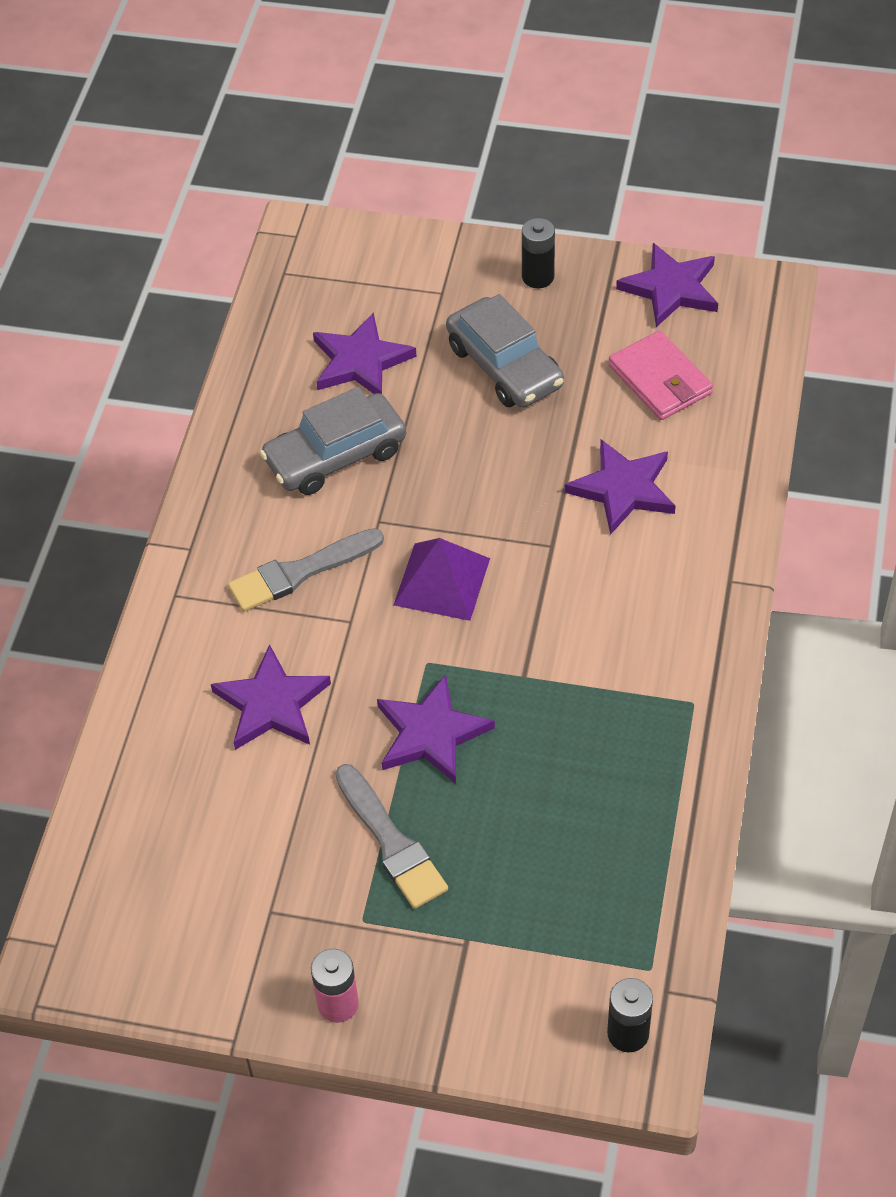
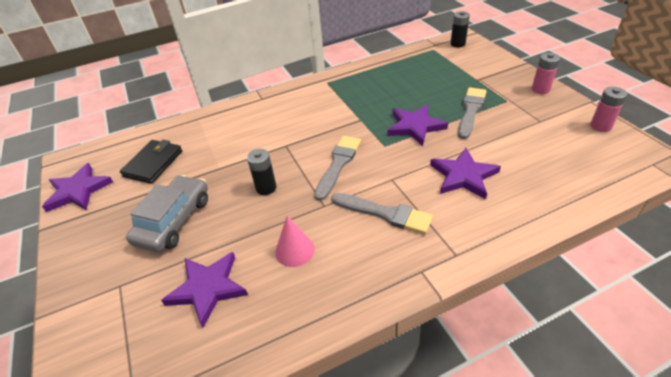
camera: 125 degrees left, 10 degrees down
grey car [260,387,406,495] -> pink cone [275,216,315,267]
purple pyramid [394,538,490,621] -> grey brush [314,136,361,201]
black battery [522,218,555,288] -> black battery moved to [247,149,277,195]
purple star [565,439,676,535] -> none
pink wallet [609,330,713,420] -> black wallet [120,140,182,184]
none -> pink battery [590,87,627,132]

